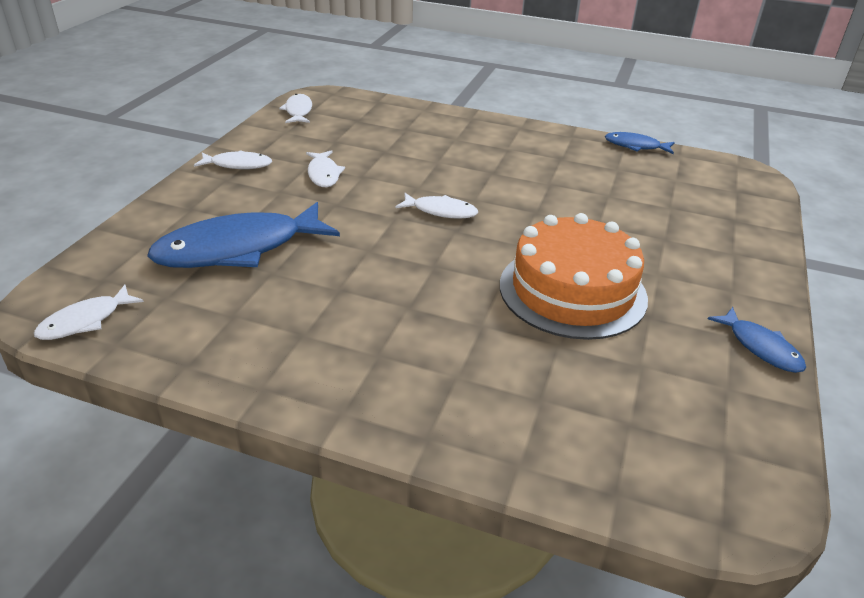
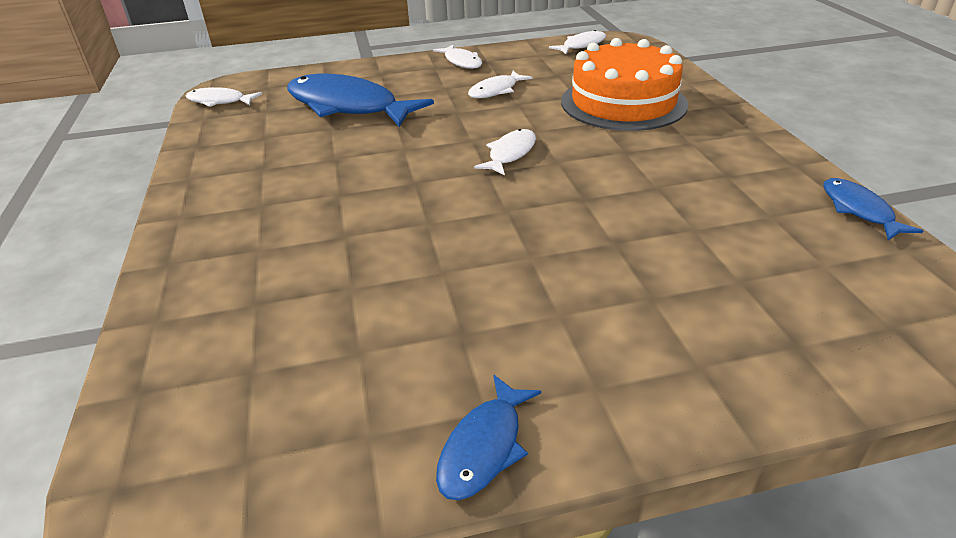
camera: 60 degrees right, 0 degrees up
white fish [396,193,478,219] -> white fish turned 135 degrees counterclockwise [474,129,536,176]
orange cake [500,213,648,340] -> orange cake moved to [561,38,688,131]

